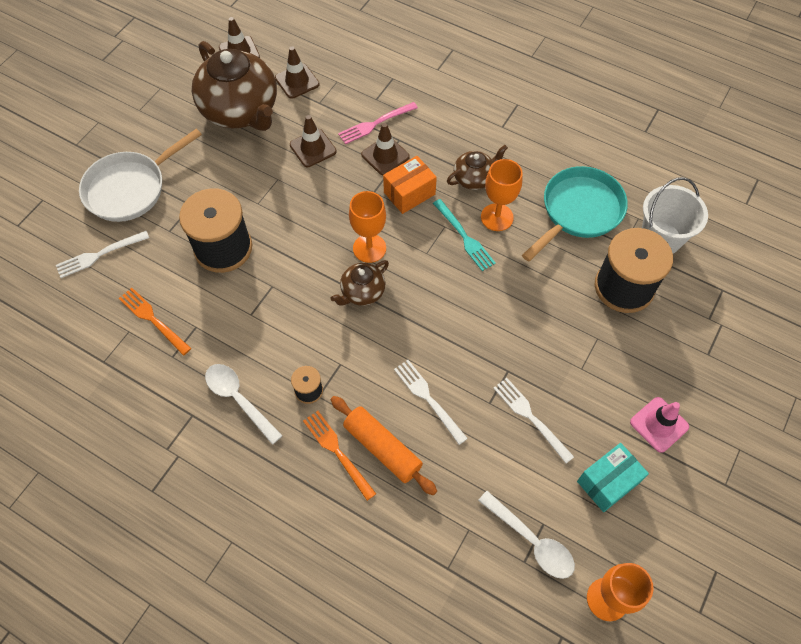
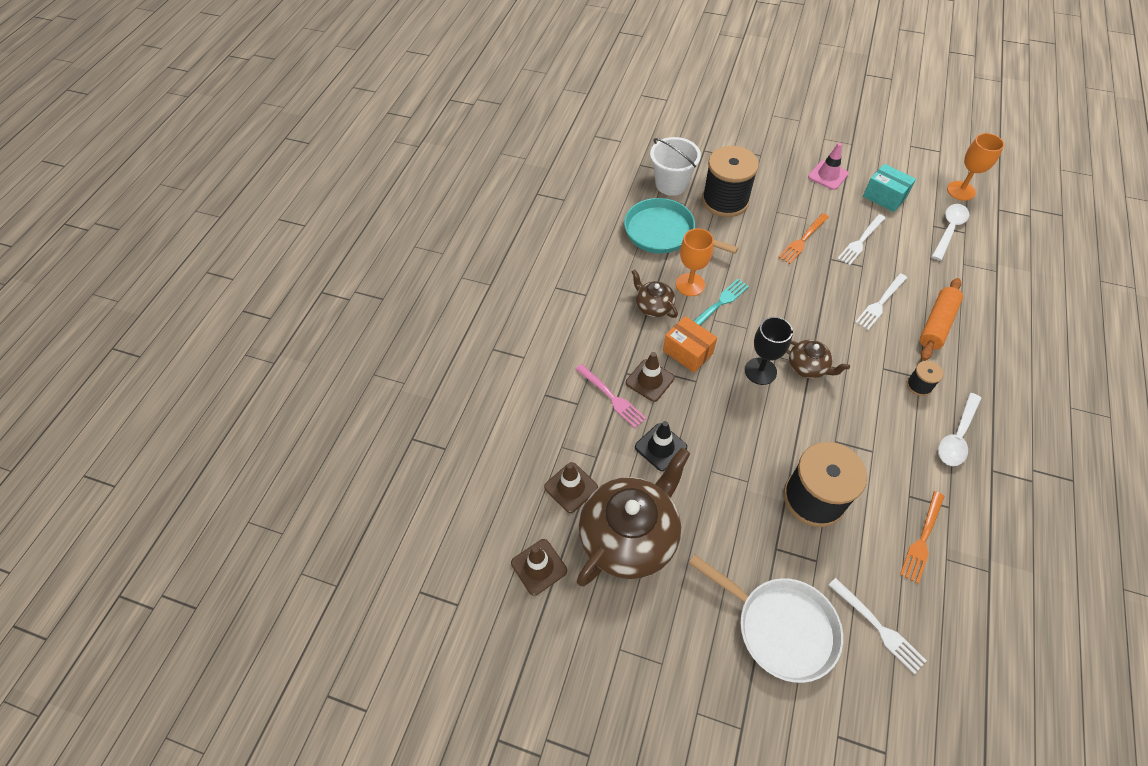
camera: 100 degrees left, 5 degrees down
brown traffic cone [290,115,337,167] -> black traffic cone [635,421,687,471]
orange fork [303,411,376,501] -> orange fork moved to [778,213,829,264]
orange goblet [349,191,386,263] -> black goblet [745,317,793,385]

